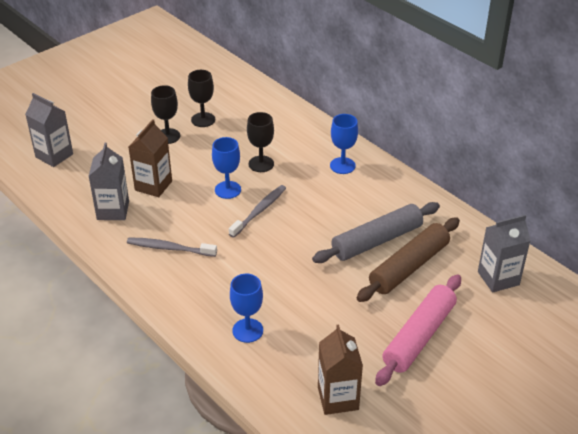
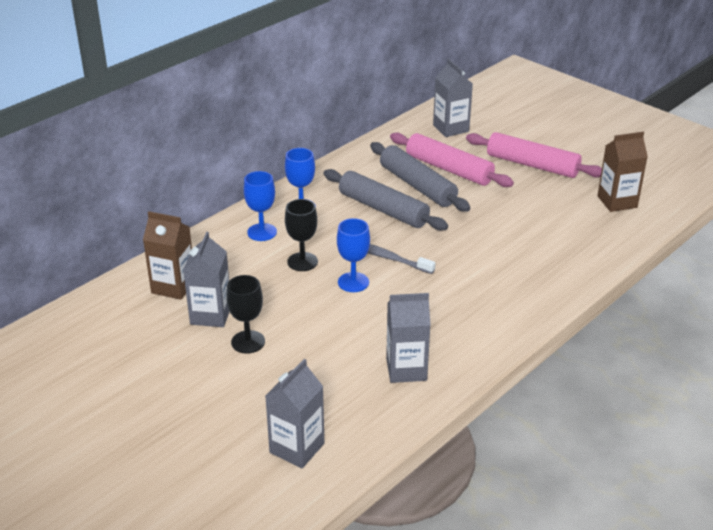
camera: 95 degrees left, 5 degrees down
grey toothbrush [127,237,217,257] -> none
brown carton [129,119,172,197] -> brown carton moved to [143,211,192,300]
black goblet [188,70,215,127] -> grey carton [183,232,230,327]
blue goblet [230,274,263,343] -> blue goblet moved to [244,171,277,241]
brown rolling pin [357,217,460,302] -> pink rolling pin [390,132,514,187]
none -> grey rolling pin [324,169,448,231]

